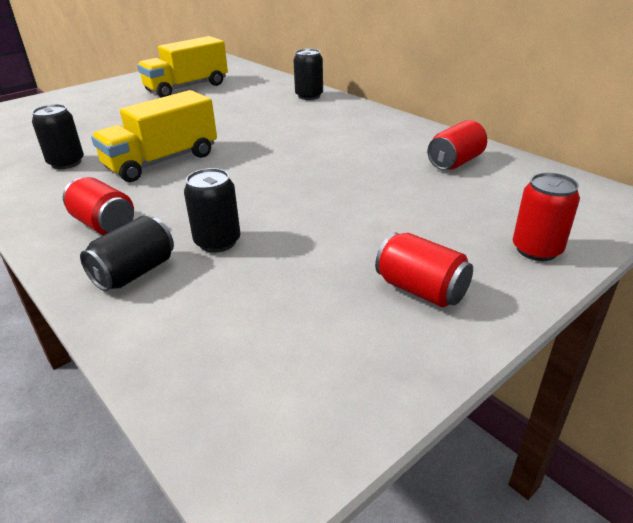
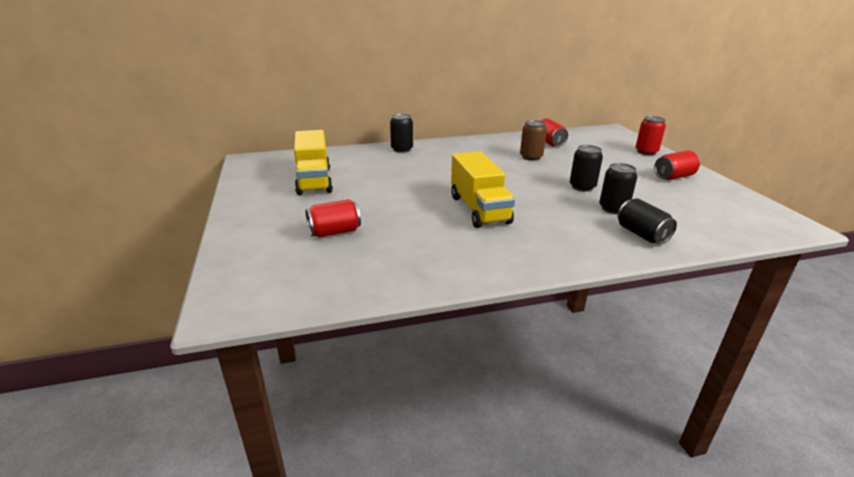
camera: 65 degrees left, 5 degrees down
black can [32,104,84,169] -> black can moved to [570,145,603,191]
red can [63,177,134,235] -> red can moved to [306,199,361,237]
none -> brown can [520,120,547,161]

